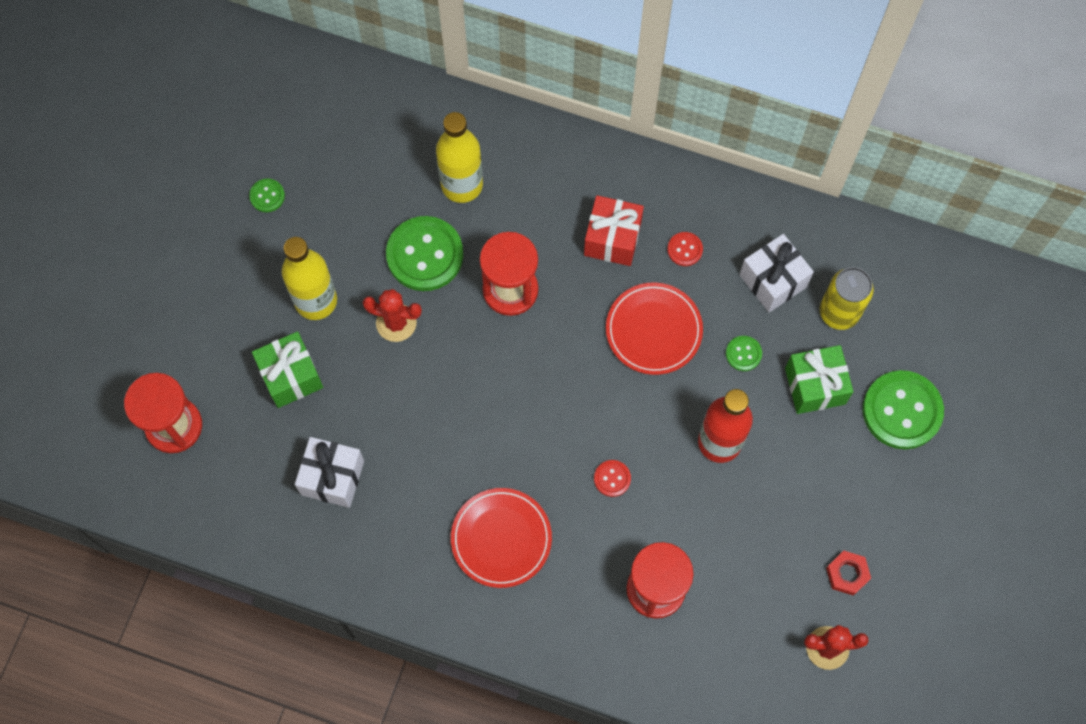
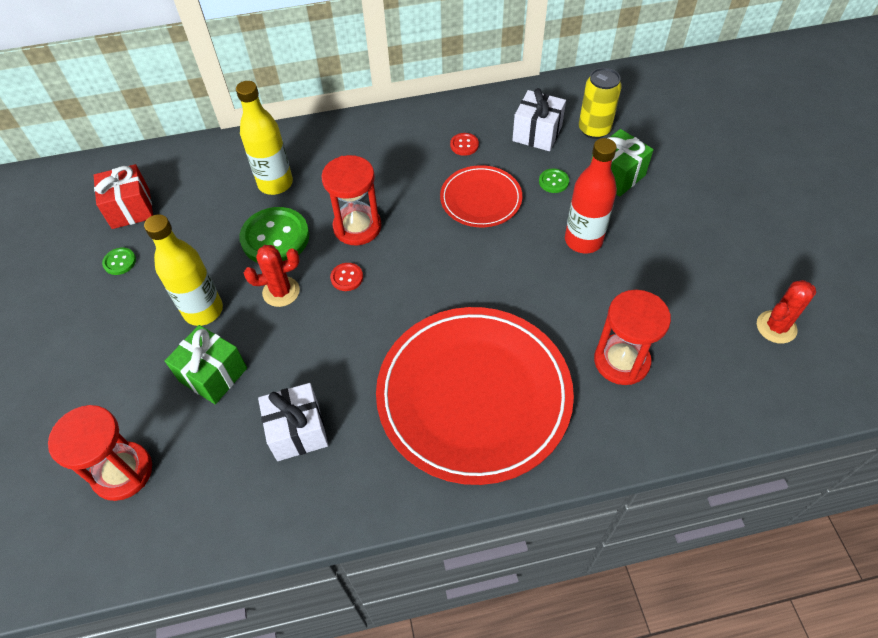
camera: 30 degrees left, 15 degrees down
red plate [451,488,552,588] -> red plate [376,307,574,485], size x1.98
red gift [584,195,644,266] -> red gift moved to [94,164,153,229]
red button [594,460,631,497] -> red button moved to [330,263,363,291]
red nut [826,551,871,596] -> none
green button [863,370,944,449] -> none

